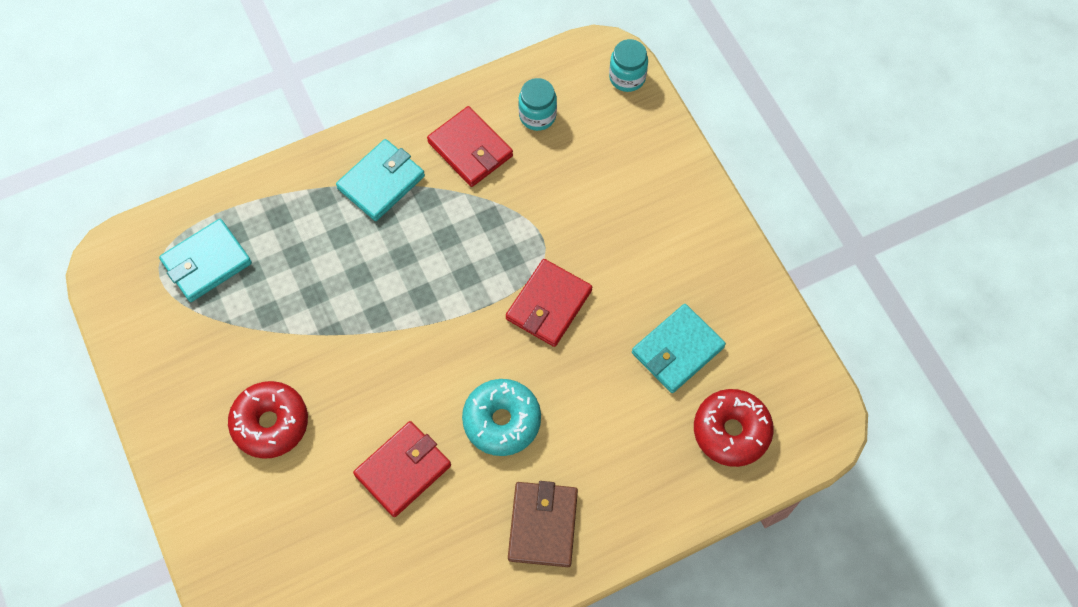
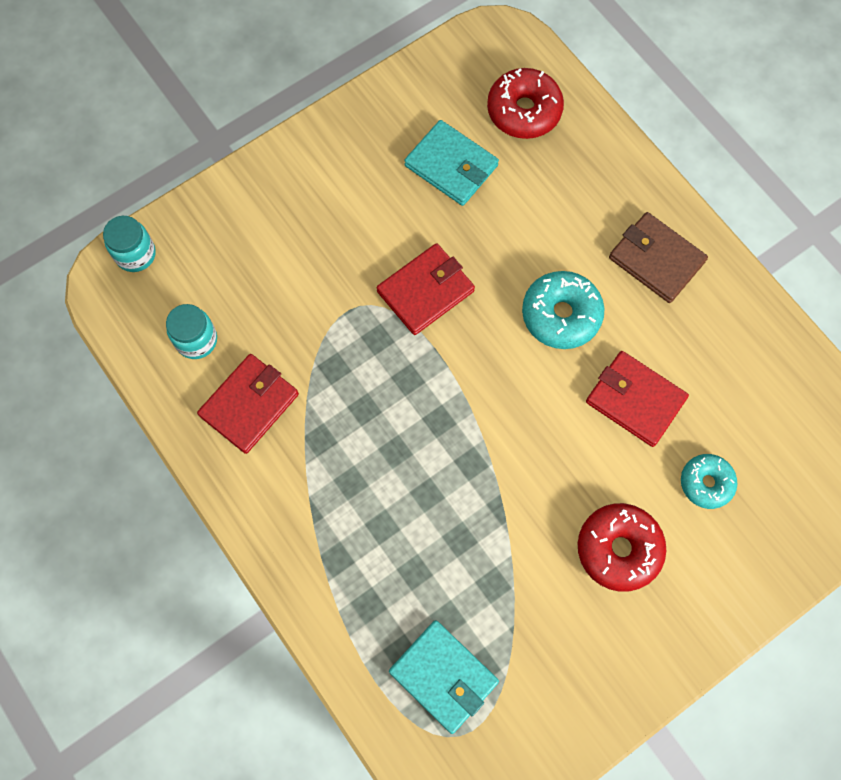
camera: 100 degrees left, 5 degrees up
turquoise wallet [336,139,425,221] -> none
red wallet [506,259,592,347] -> red wallet turned 60 degrees counterclockwise [377,243,475,335]
brown wallet [508,481,578,567] -> brown wallet turned 45 degrees clockwise [609,212,708,303]
none -> turquoise donut [681,454,737,509]

